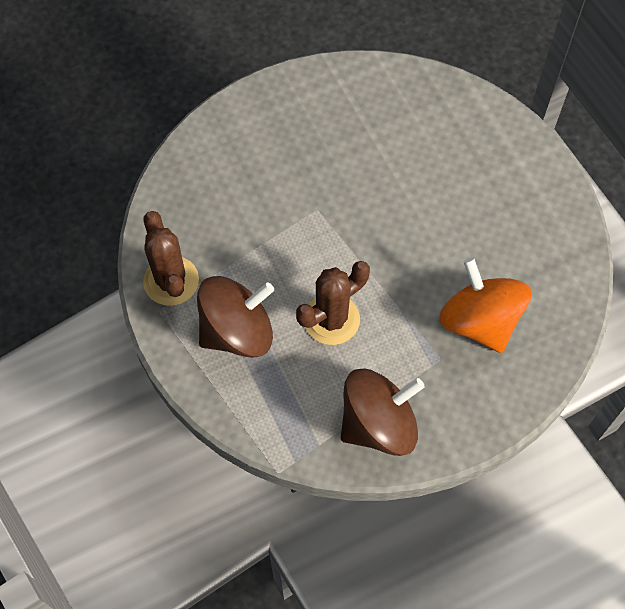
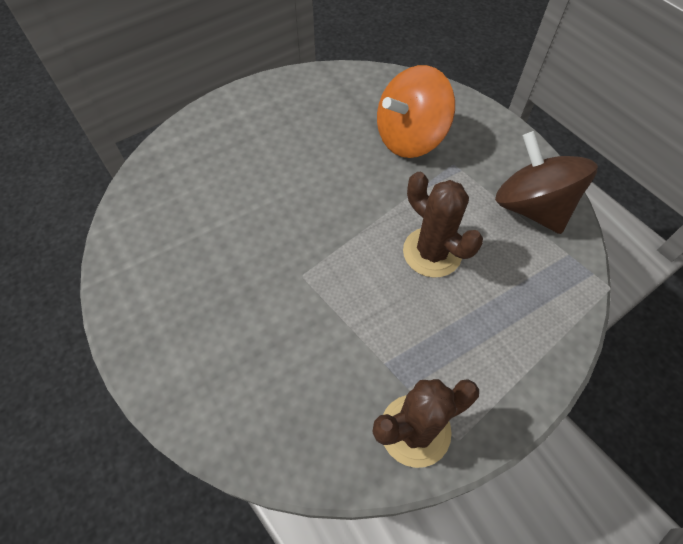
camera: 95 degrees left, 5 degrees down
brown spinning top [197,276,274,358] -> none

